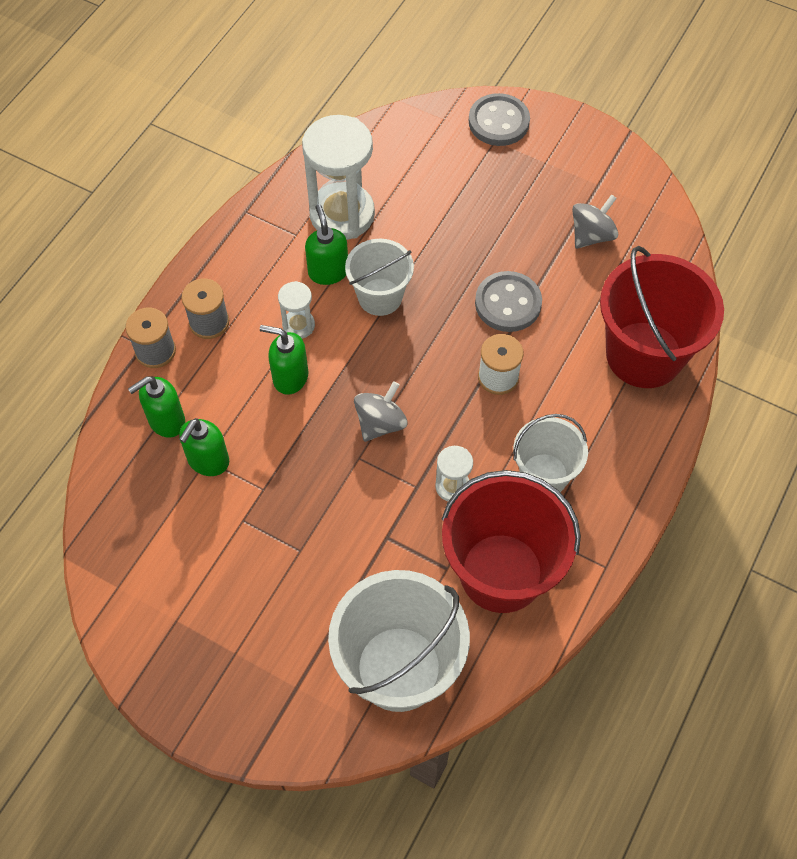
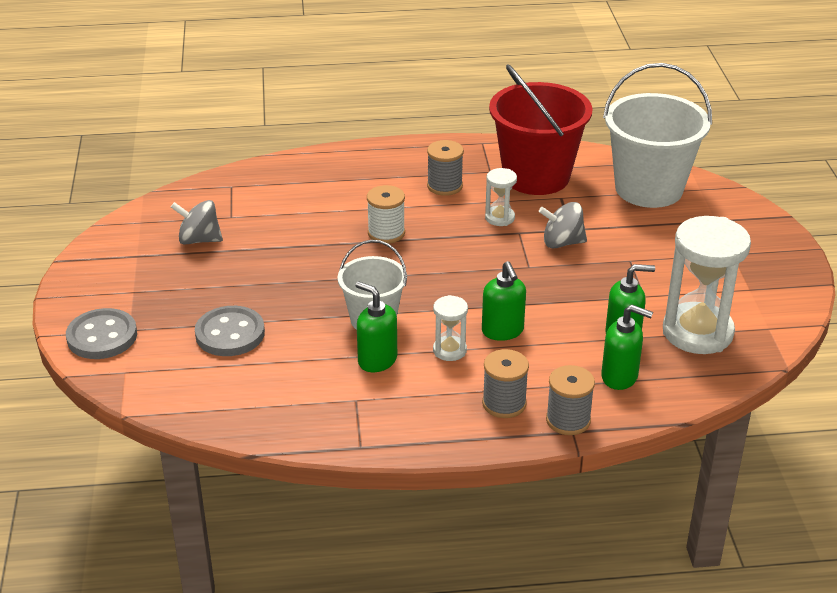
camera: 125 degrees left, 25 degrees down
white hourglass [302,115,375,240] -> white hourglass moved to [663,216,751,354]
green soap dispenser [305,204,348,285] -> green soap dispenser turned 90 degrees clockwise [355,281,397,372]
grey spinning top [354,381,407,442] -> grey spinning top moved to [539,202,587,248]
grey button [475,271,542,332] -> grey button moved to [195,306,265,356]
white bucket [513,414,588,492] -> grey spool [427,140,464,196]
red bucket [600,246,724,388] -> none

